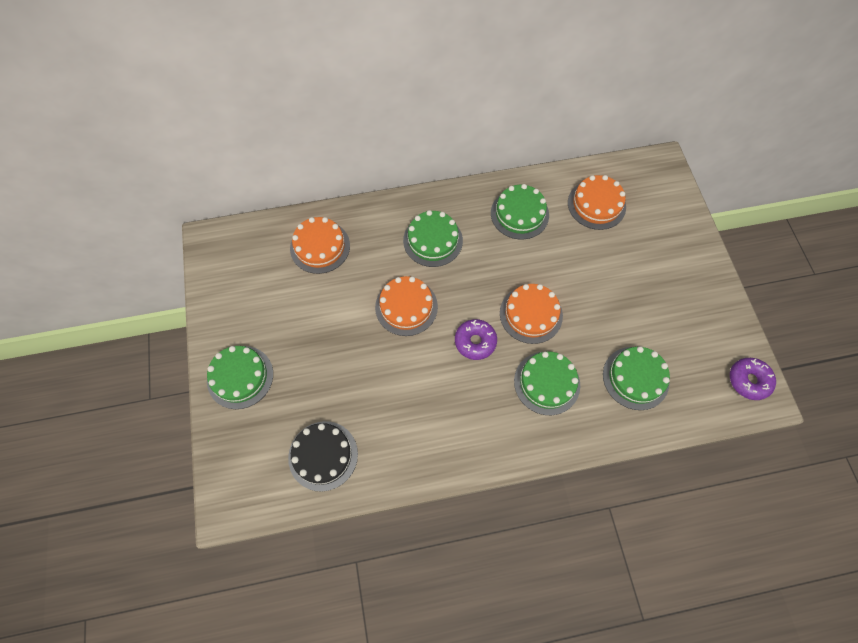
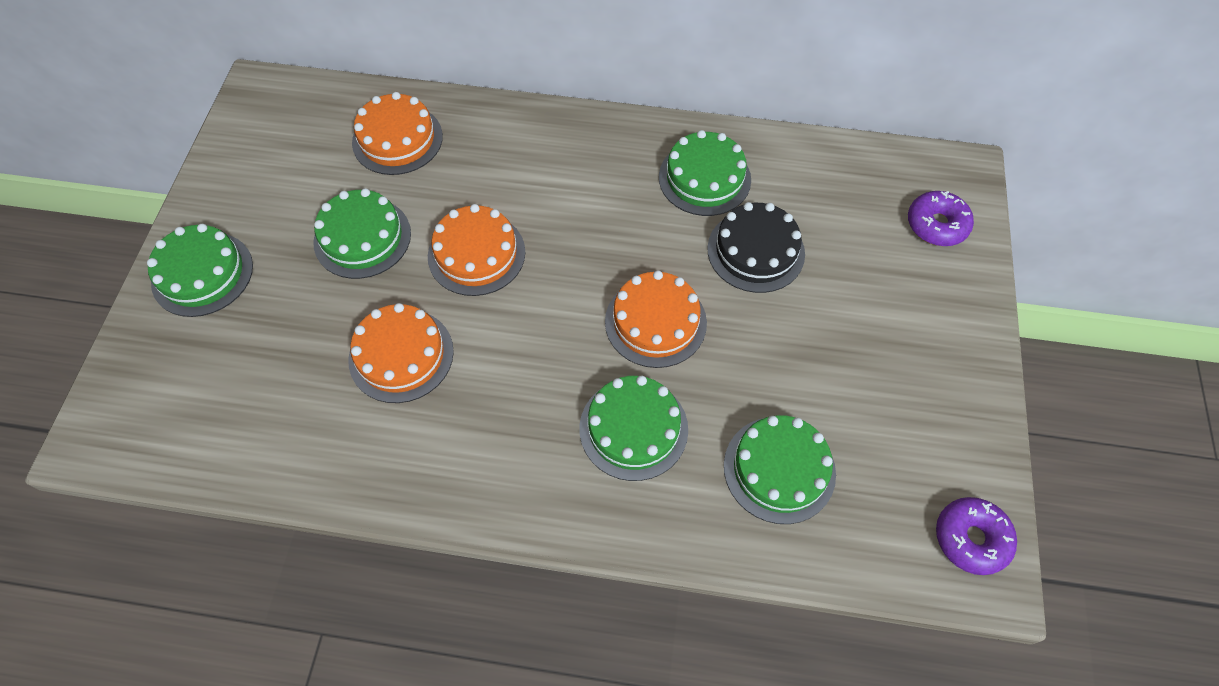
camera: 20 degrees right, 5 degrees down
black cake [288,421,358,492] -> black cake moved to [707,202,805,293]
green cake [403,210,463,267] -> green cake moved to [313,188,411,279]
purple donut [455,319,497,360] -> purple donut moved to [908,191,974,246]
orange cake [568,175,626,230] -> orange cake moved to [348,303,454,403]

